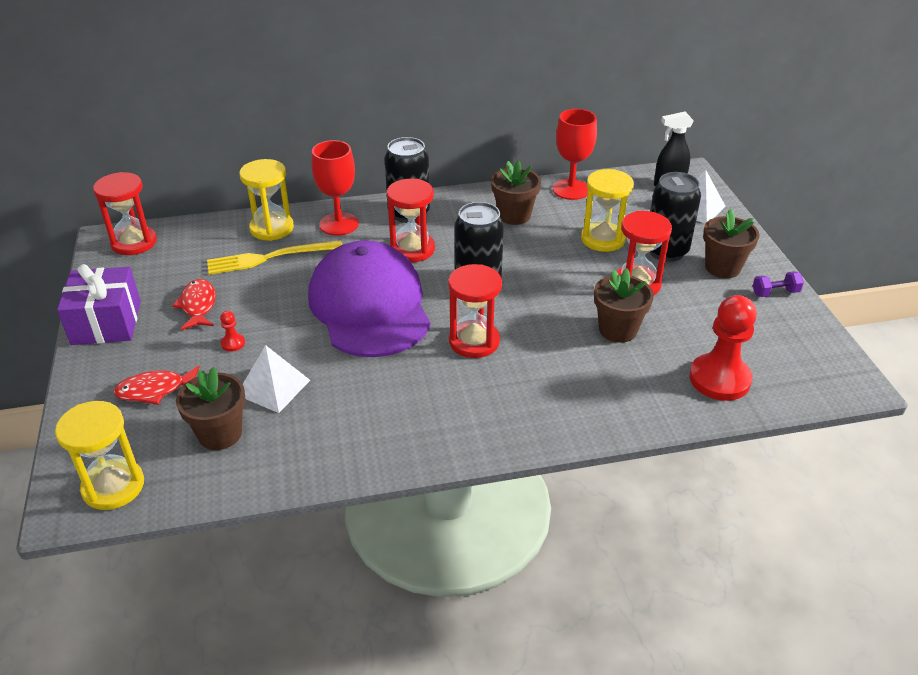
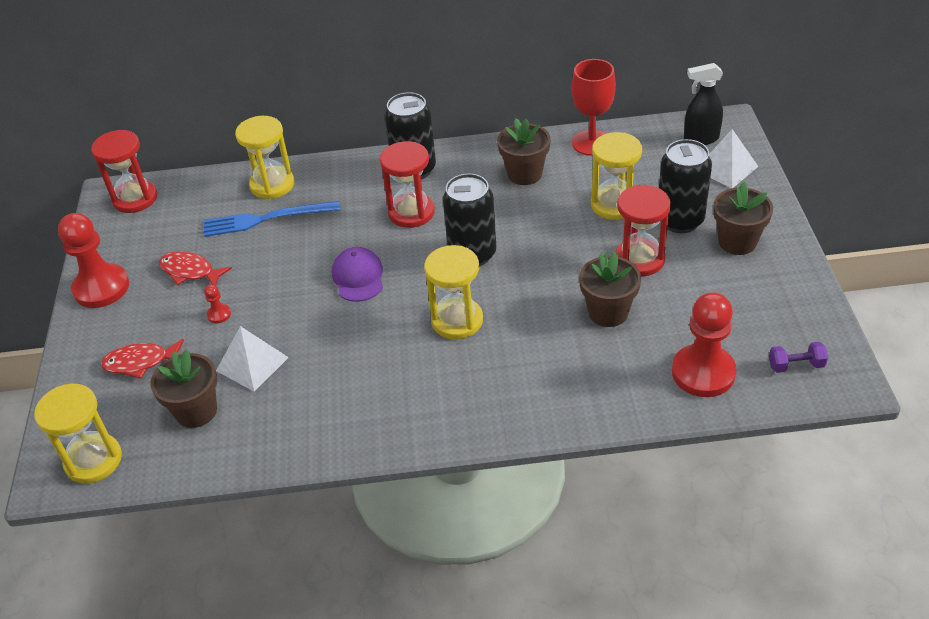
camera: 10 degrees right, 5 degrees up
purple gift [57,264,141,345] -> red pawn [58,213,129,308]
red fish [172,279,216,330] -> red fish turned 60 degrees counterclockwise [159,251,232,286]
yellow fork [207,240,342,275] -> blue fork [204,201,340,237]
purple cap [308,240,431,357] -> purple cap [332,247,383,302], size x0.44
red goblet [311,140,359,236] -> none
red hourglass [448,264,502,358] -> yellow hourglass [424,245,483,339]
purple dumbbell [753,271,804,297] -> purple dumbbell moved to [769,342,828,373]

